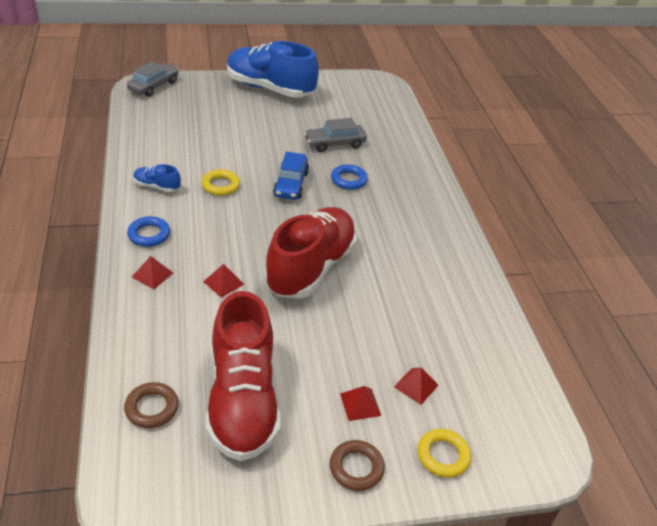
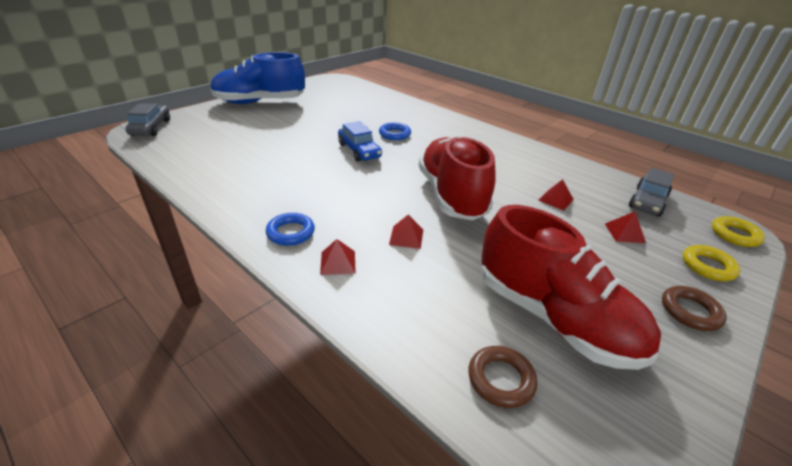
camera: 35 degrees left, 5 degrees down
blue shoe [133,164,181,192] -> none
yellow ring [202,169,240,196] -> yellow ring moved to [712,216,765,247]
grey car [304,118,367,152] -> grey car moved to [629,168,674,216]
red pyramid [340,386,381,421] -> red pyramid moved to [538,179,574,210]

